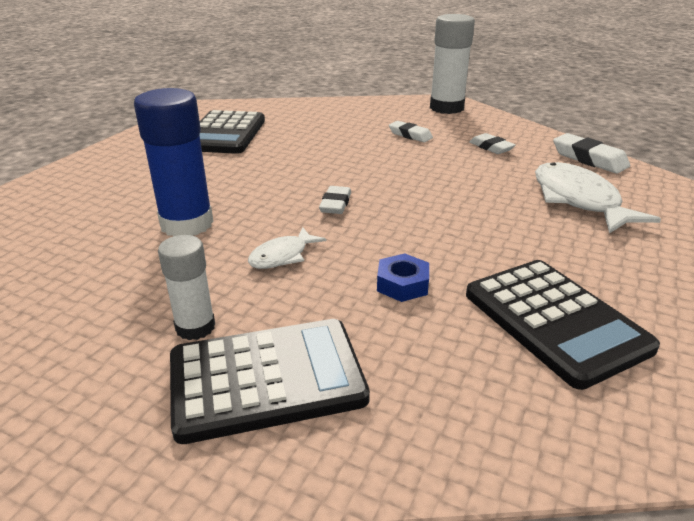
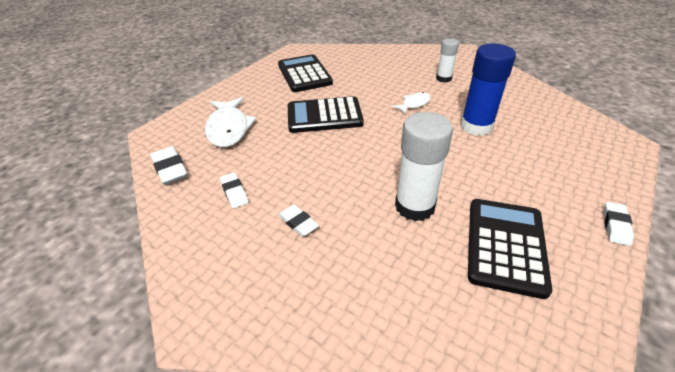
camera: 170 degrees left, 10 degrees up
black calculator [170,319,370,444] -> black calculator moved to [288,96,364,133]
white eraser [319,186,351,214] -> white eraser moved to [603,202,634,246]
blue nut [377,253,429,302] -> none
white glue stick [430,14,475,114] -> white glue stick moved to [395,112,453,221]

